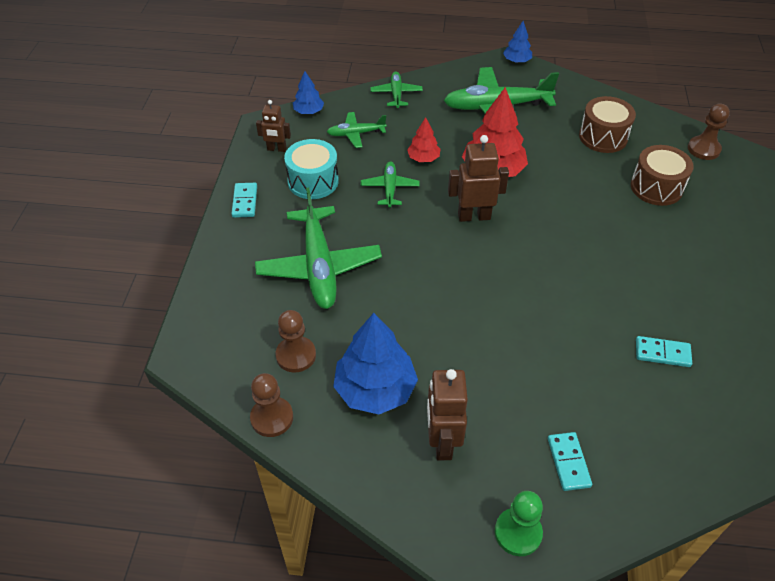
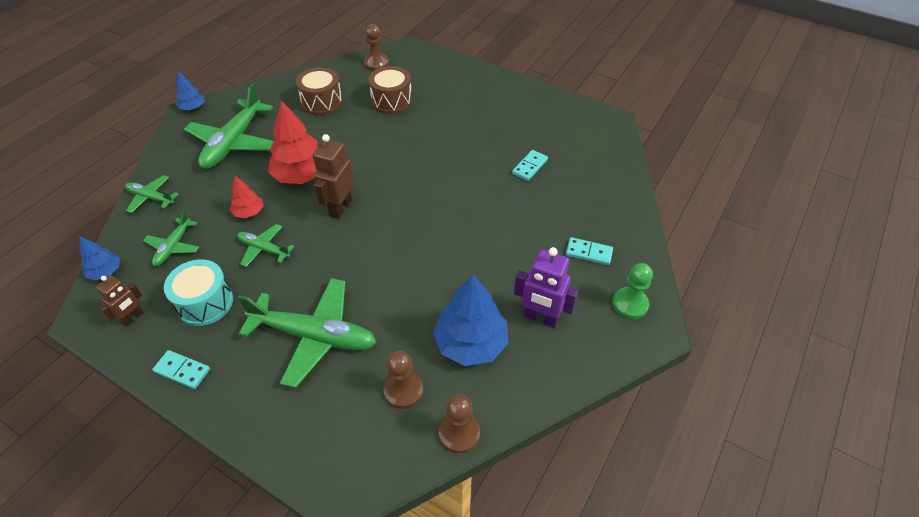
camera: 65 degrees left, 0 degrees up
brown robot [427,369,468,460] -> purple robot [514,247,578,328]

